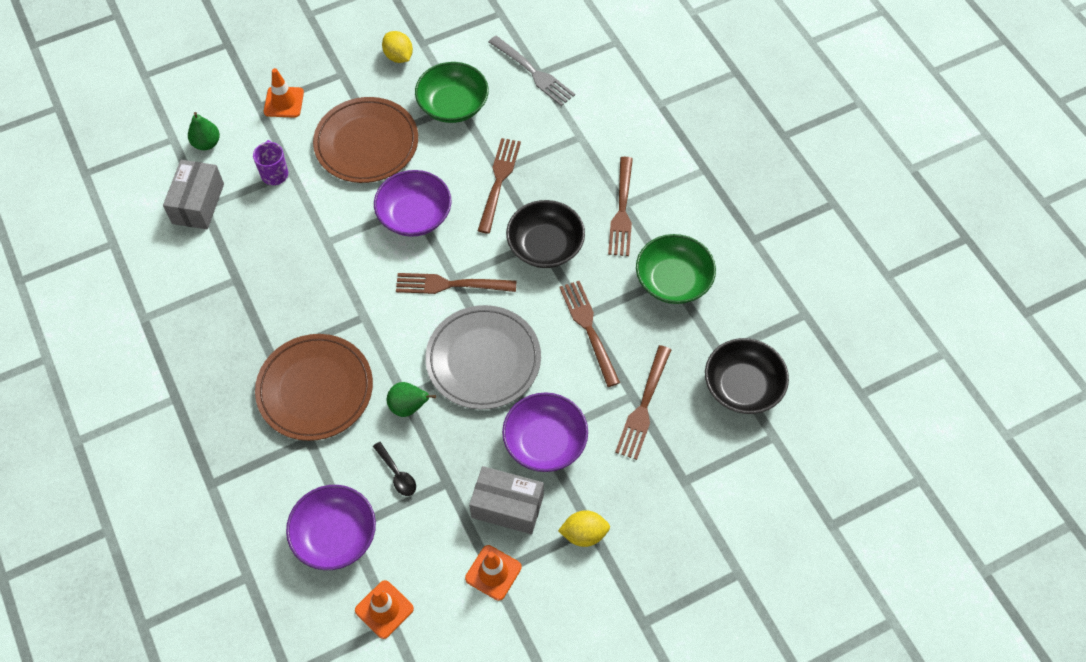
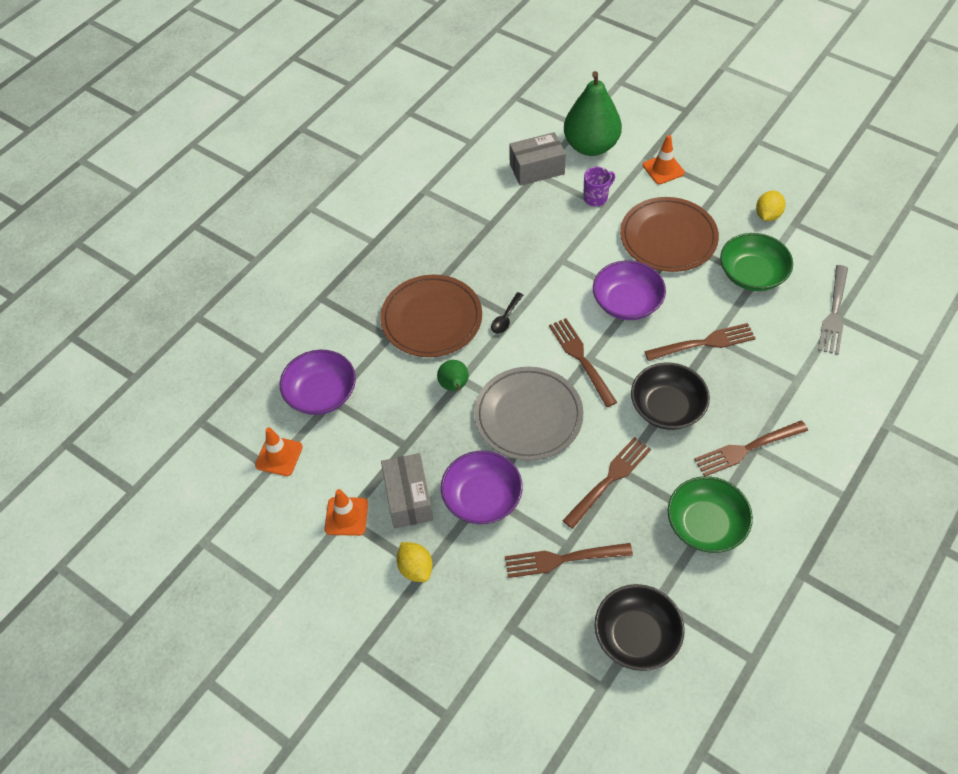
camera: 65 degrees right, 5 degrees down
green pear [188,112,220,150] -> green pear [564,71,622,156], size x2.12
black spoon [373,442,416,496] -> black spoon moved to [491,292,523,334]

